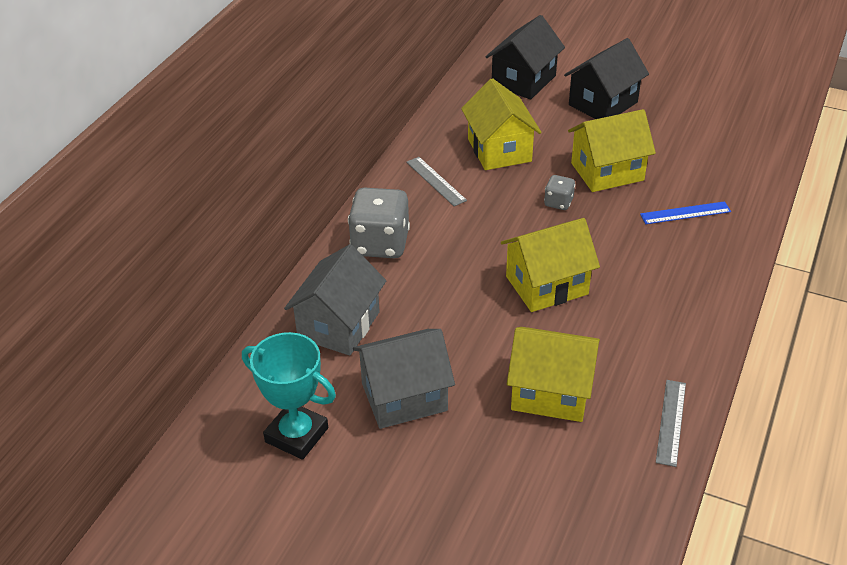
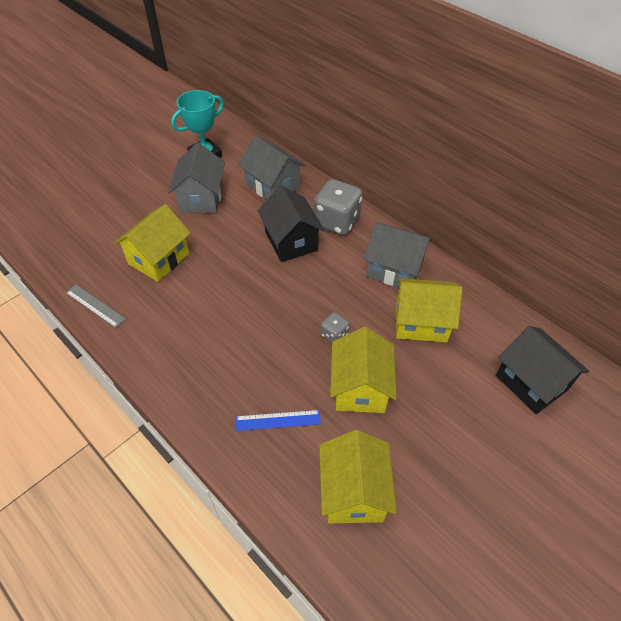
camera: 110 degrees right, 10 degrees up
grey ruler [406,157,467,206] -> grey house [364,222,432,288]
yellow house [501,218,600,312] -> yellow house moved to [319,430,397,523]
black house [564,38,649,119] -> black house moved to [258,186,325,262]
blue ruler [640,201,731,224] -> blue ruler turned 75 degrees clockwise [235,410,321,431]

